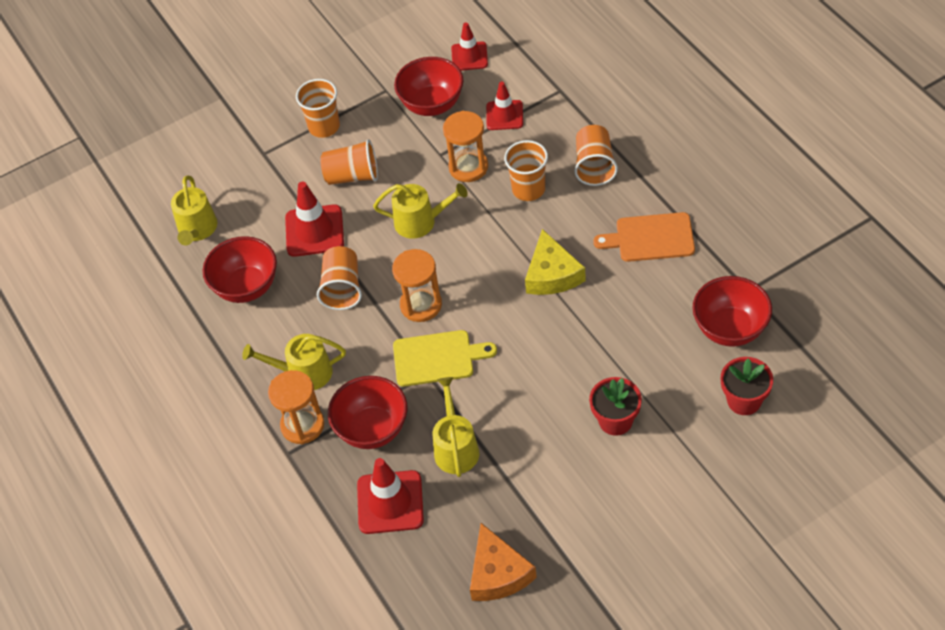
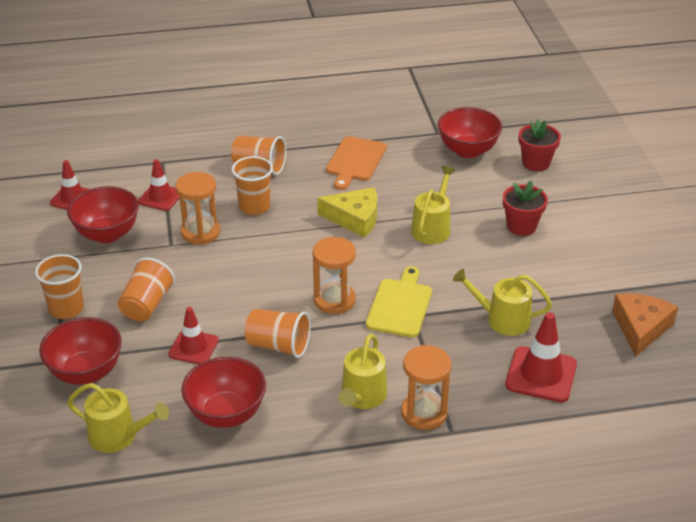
camera: 75 degrees left, 15 degrees down
red traffic cone [285,182,344,257] -> red traffic cone [168,307,219,364], size x0.67
red bowl [328,376,408,449] -> red bowl moved to [39,317,122,385]
yellow watering can [373,183,468,239] -> yellow watering can moved to [411,166,456,244]
orange cheese [470,523,537,601] -> orange cheese turned 75 degrees counterclockwise [612,293,678,357]

